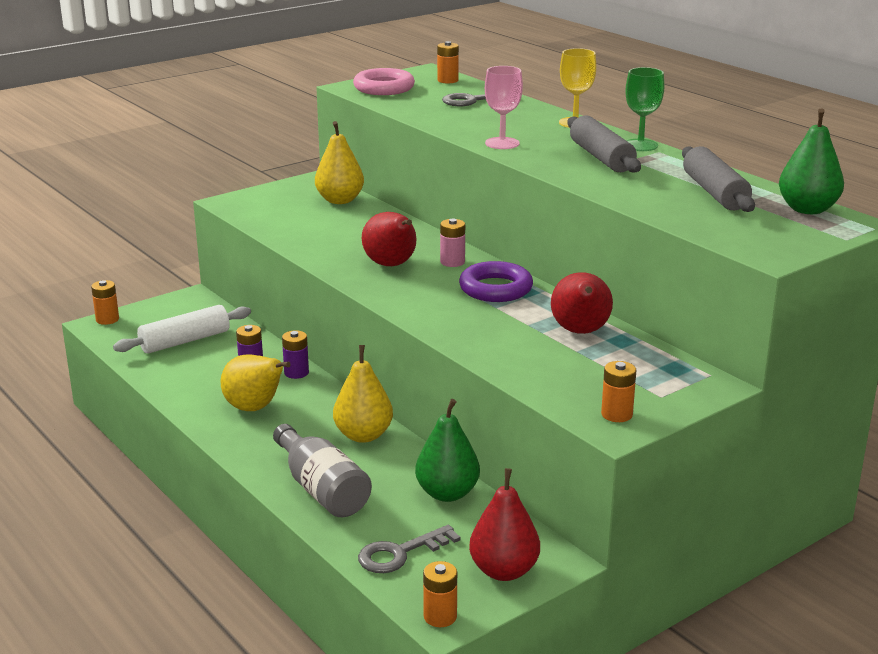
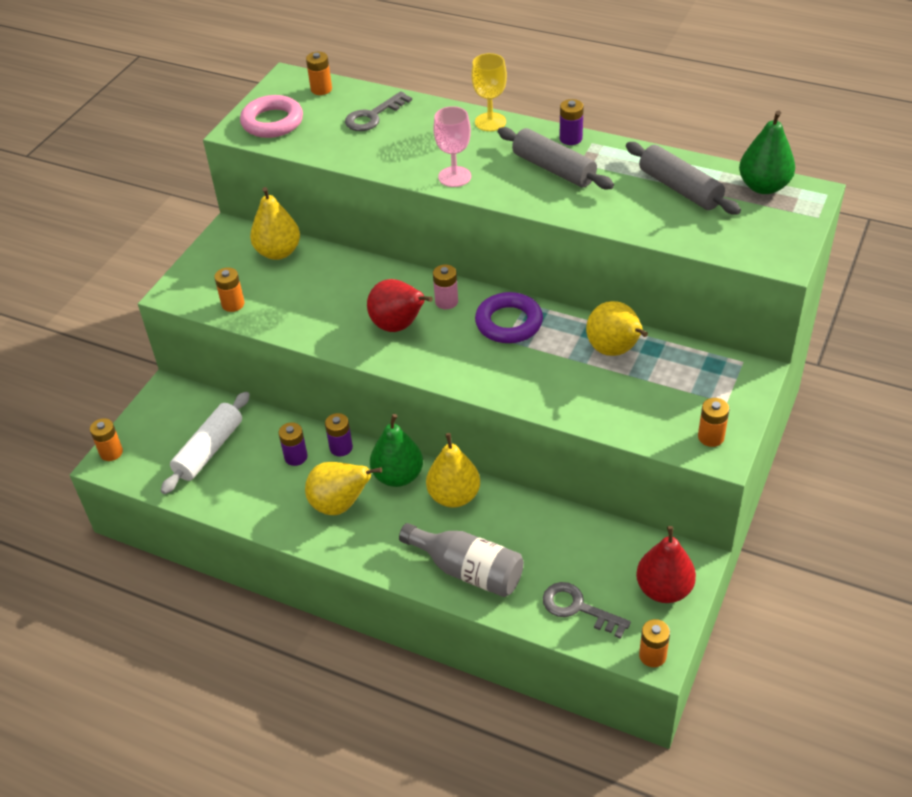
camera: 25 degrees left, 20 degrees up
grey key [358,525,461,573] -> grey key turned 90 degrees clockwise [543,582,631,639]
green pear [415,399,480,502] -> green pear moved to [370,414,423,487]
red pear [551,272,613,334] -> yellow pear [586,301,648,356]
green goblet [626,67,664,151] -> purple battery [559,99,584,145]
none -> orange battery [214,267,245,312]

